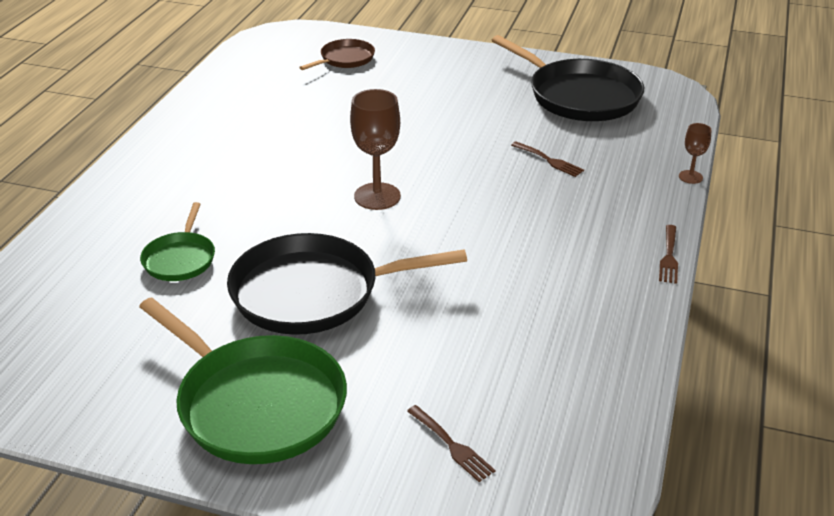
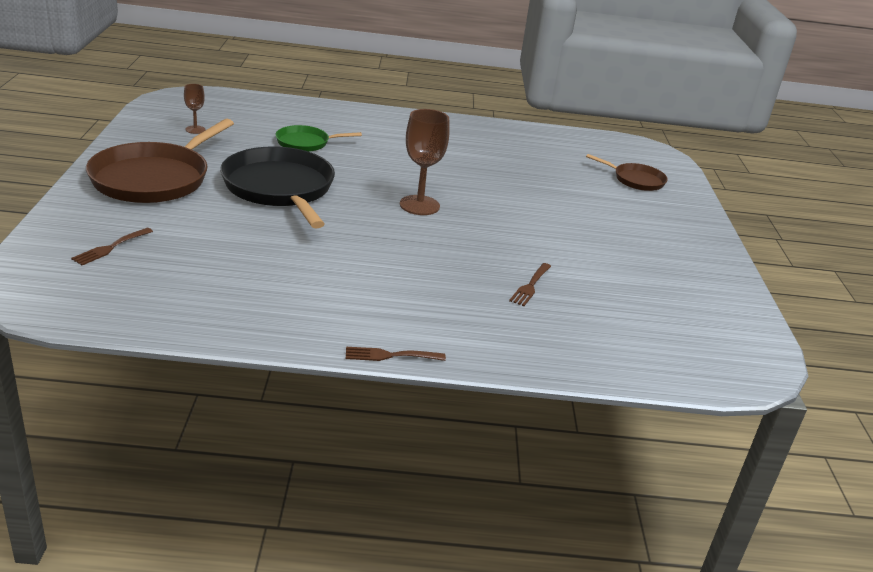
camera: 70 degrees right, 5 degrees down
green pan [139,297,347,464] -> brown pan [86,119,234,203]
black pan [492,35,644,121] -> none
brown goblet [679,123,711,184] -> brown goblet moved to [184,84,205,134]

